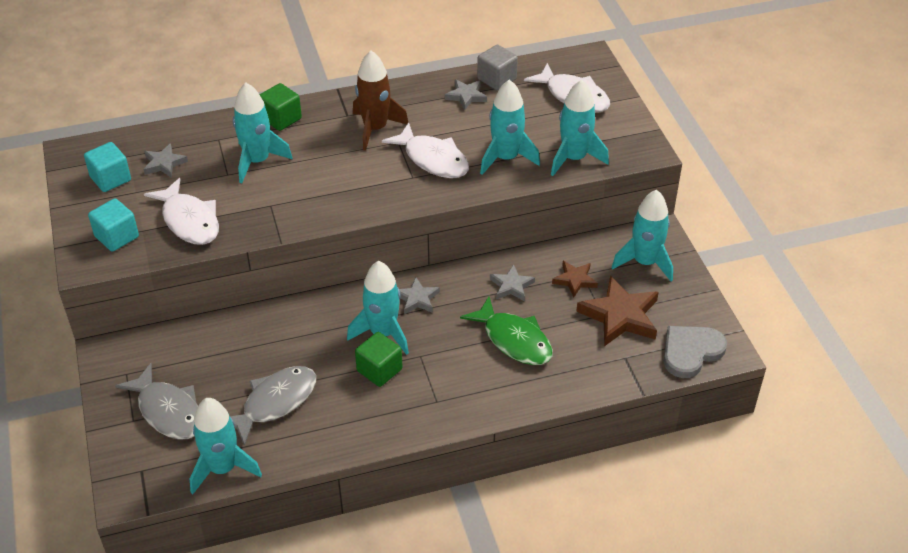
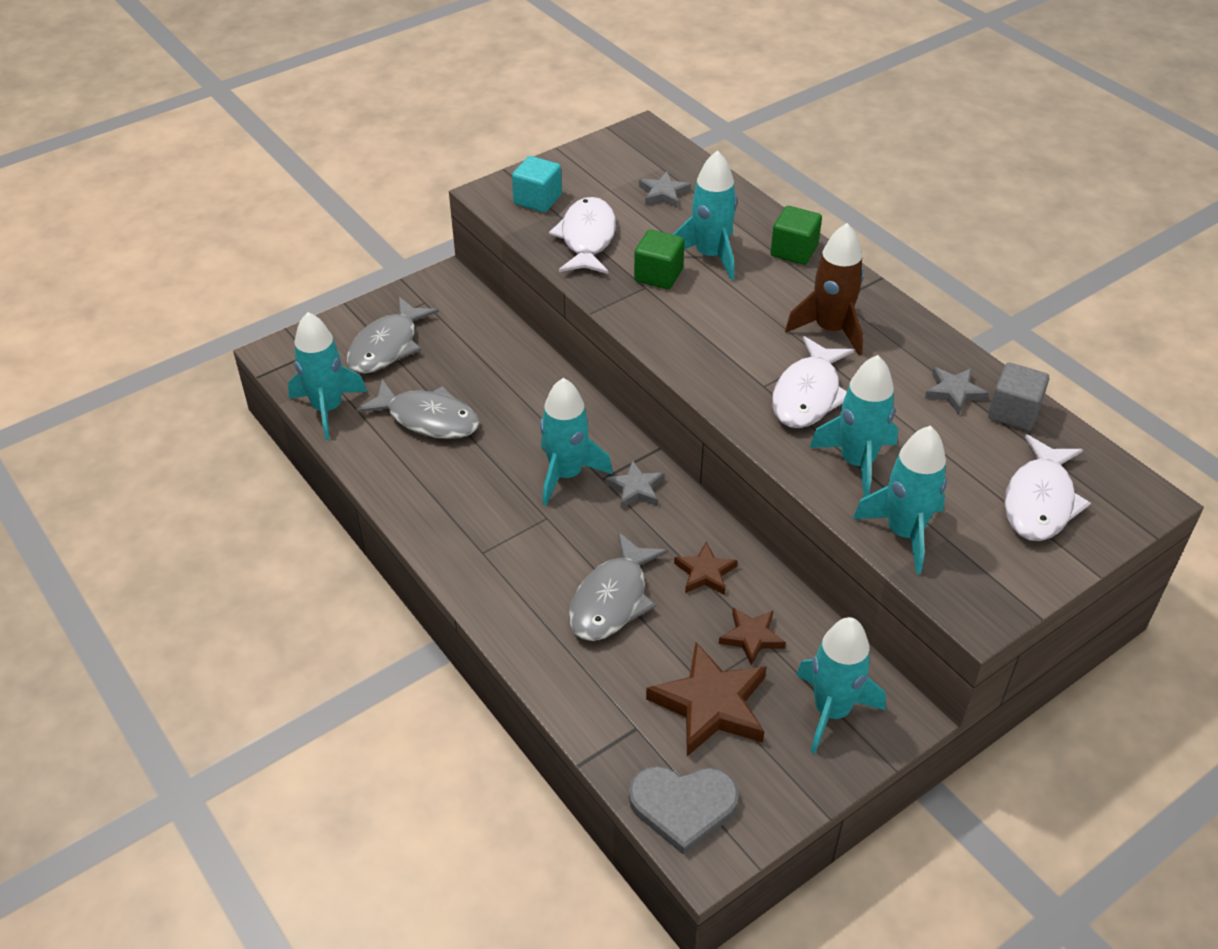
camera: 70 degrees right, 0 degrees up
turquoise cube [84,142,131,192] -> none
white fish [144,178,219,245] -> white fish turned 150 degrees clockwise [549,197,616,274]
green cube [355,332,403,387] -> green cube moved to [634,230,685,289]
green fish [460,297,553,365] -> grey fish [569,532,668,641]
grey star [490,264,535,301] -> brown star [674,542,738,595]
grey heart [664,326,727,378] -> grey heart turned 150 degrees clockwise [629,766,739,855]

